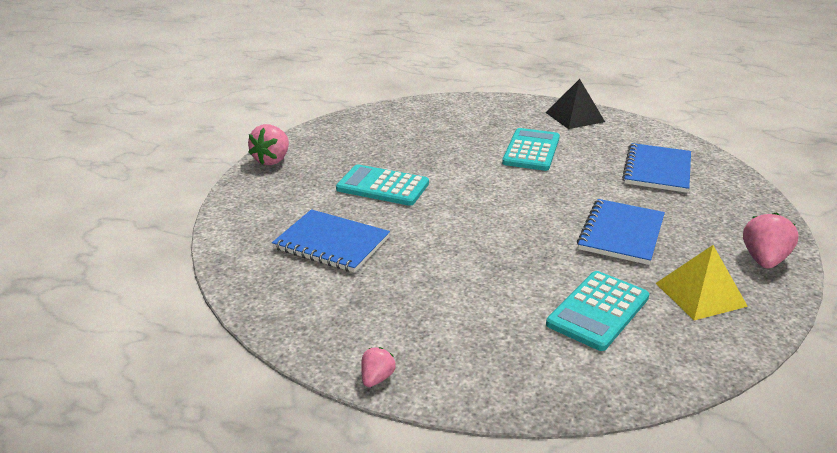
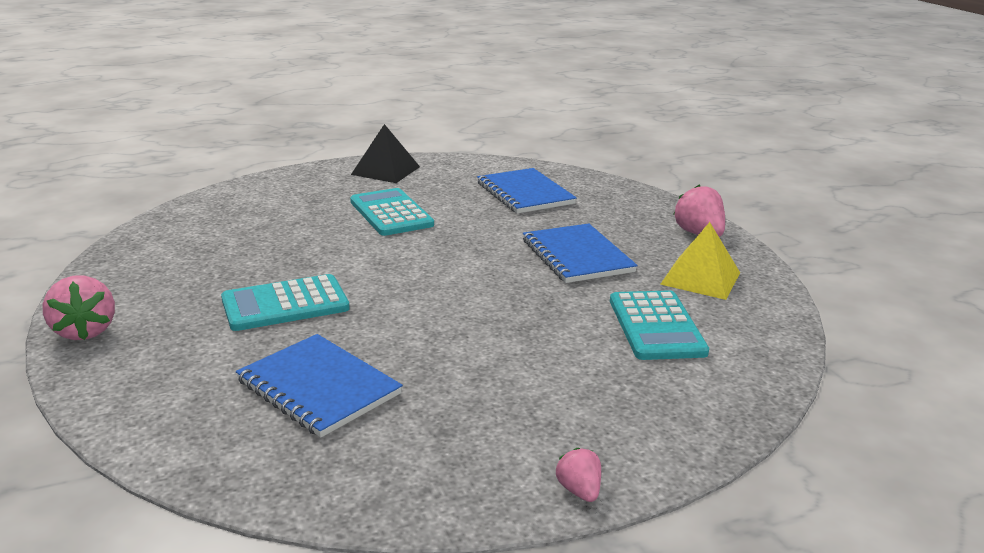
camera: 45 degrees left, 5 degrees down
blue notebook [272,209,390,273] -> blue notebook turned 60 degrees clockwise [236,334,403,438]

